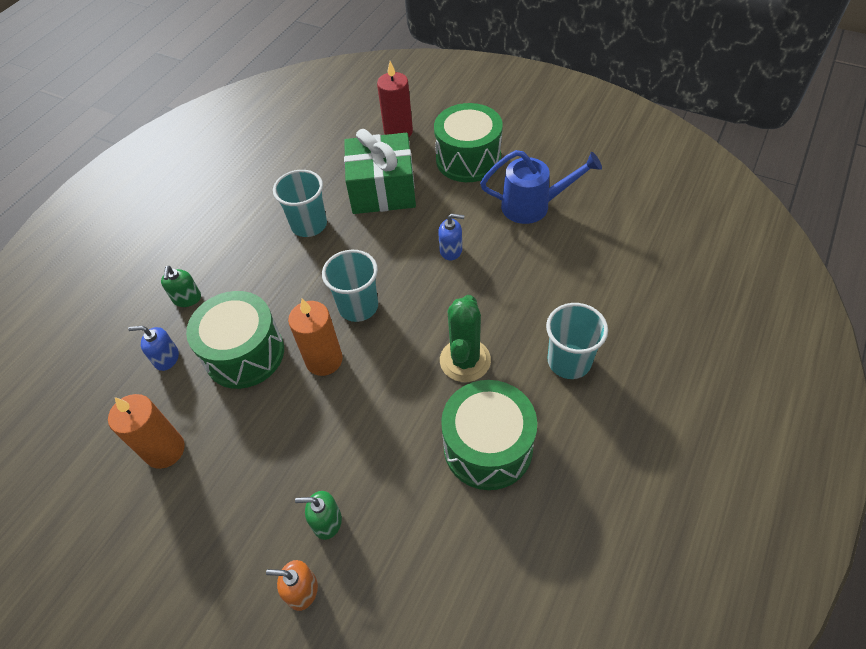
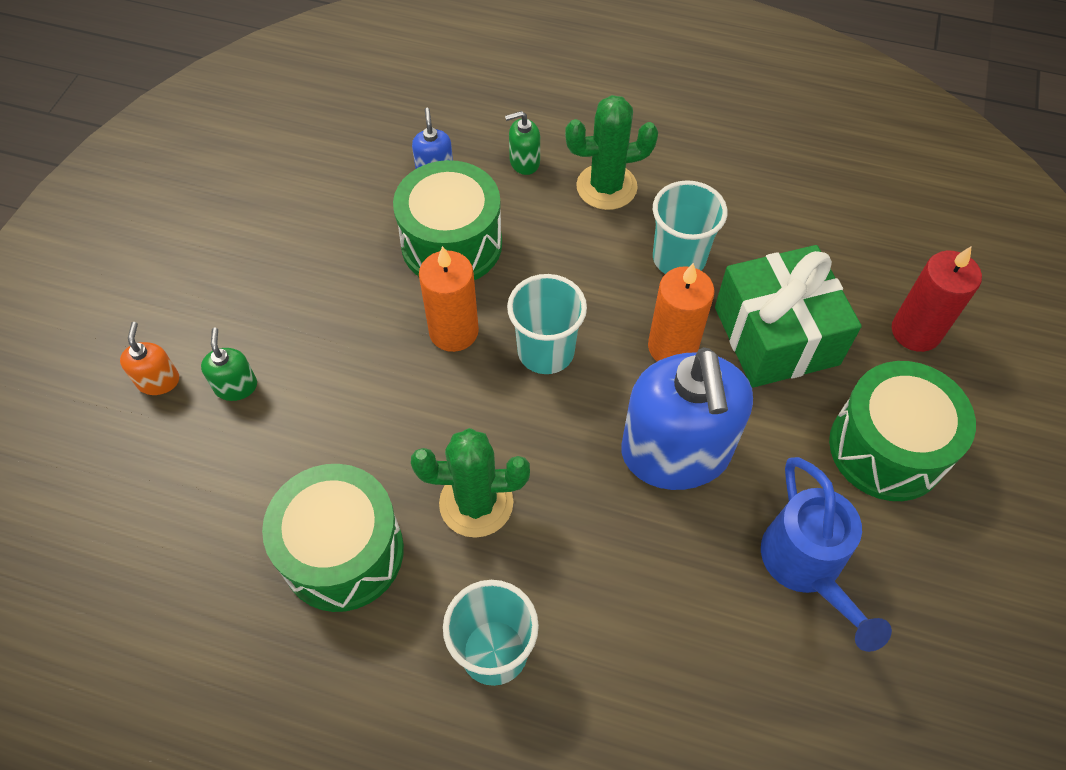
camera: 75 degrees right, 5 degrees up
orange candle [108,394,185,469] -> orange candle moved to [648,263,715,361]
blue soap dispenser [438,214,464,261] -> blue soap dispenser [621,347,753,490], size x2.46
none -> green cactus [565,95,658,210]

